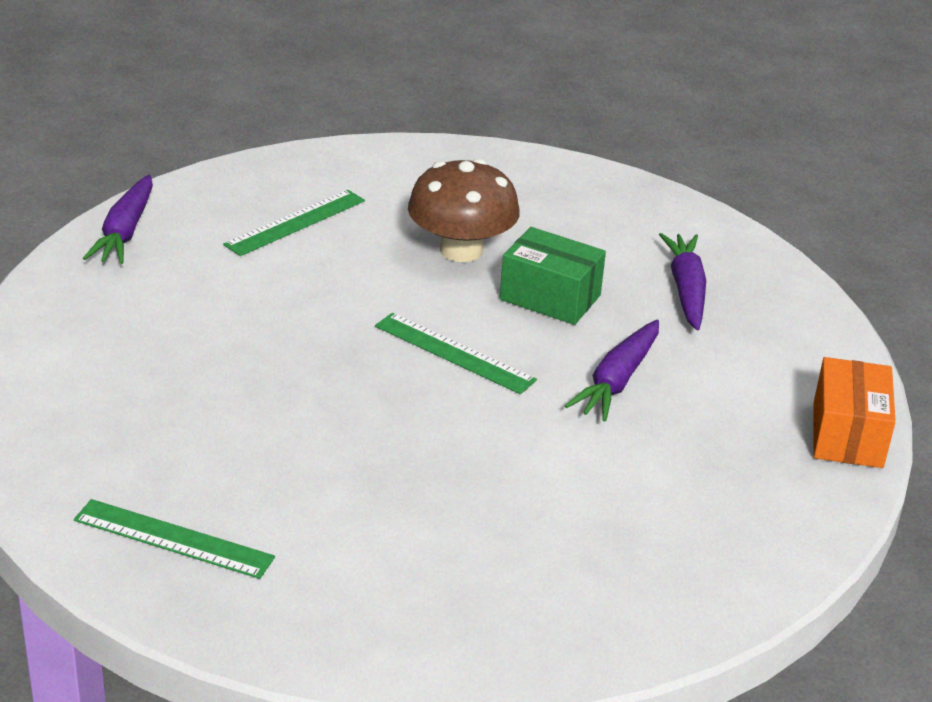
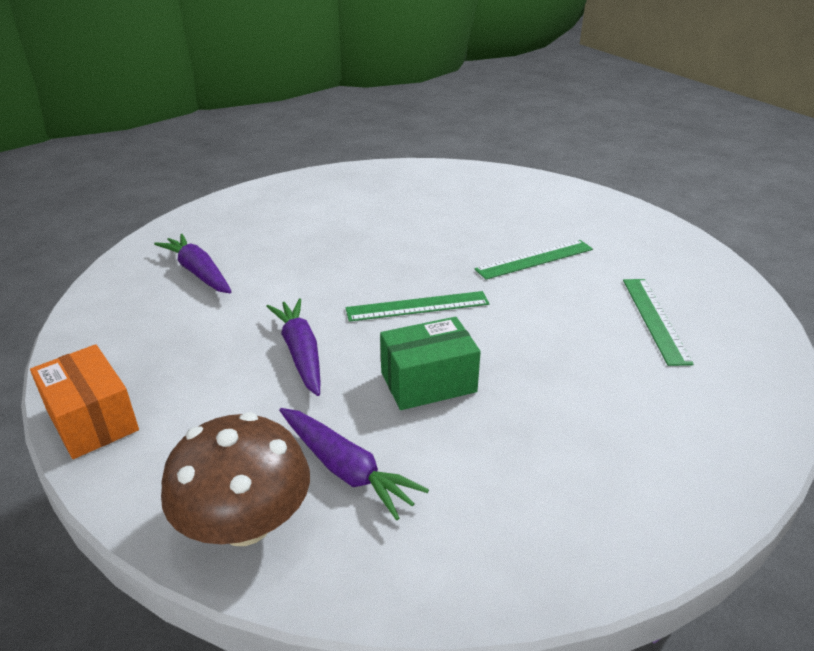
camera: 135 degrees right, 0 degrees up
green ruler [74,499,275,579] -> green ruler moved to [475,240,593,280]
purple carrot [83,174,153,264] -> purple carrot moved to [154,234,232,293]
brown mushroom [408,159,520,262] -> brown mushroom moved to [161,412,310,546]

